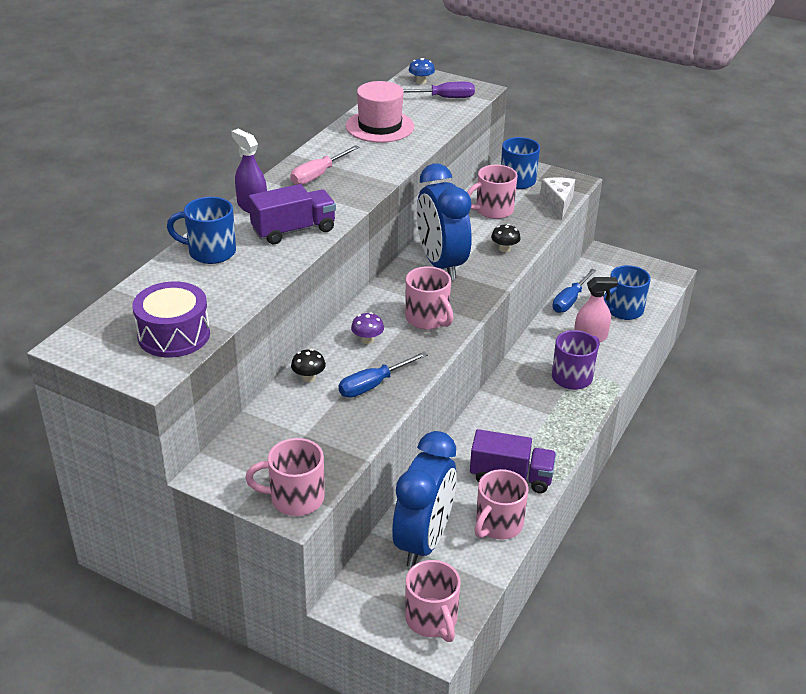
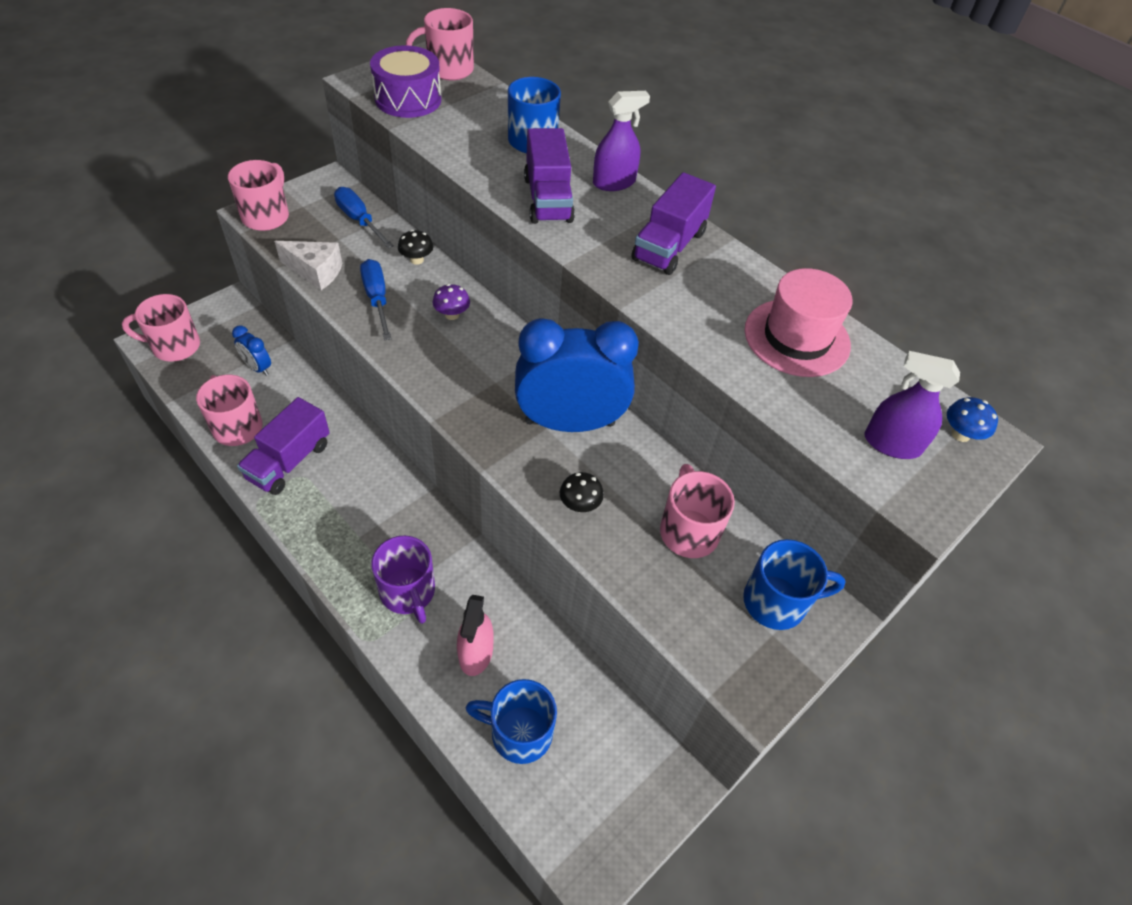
camera: 105 degrees right, 15 degrees up
pink screwdriver [290,145,360,185] -> purple truck [631,172,716,275]
blue clock [392,431,457,568] -> blue clock [232,326,271,376], size x0.43
purple screwdriver [403,82,475,98] -> purple spray bottle [865,351,960,459]
pink mug [405,266,453,329] -> pink mug moved to [405,8,474,81]
white cheese [540,177,575,219] -> white cheese moved to [274,241,342,290]
blue screwdriver [552,269,596,313] -> blue screwdriver moved to [334,187,394,248]
blue mug [603,265,651,320] -> blue mug turned 60 degrees counterclockwise [466,679,557,764]

